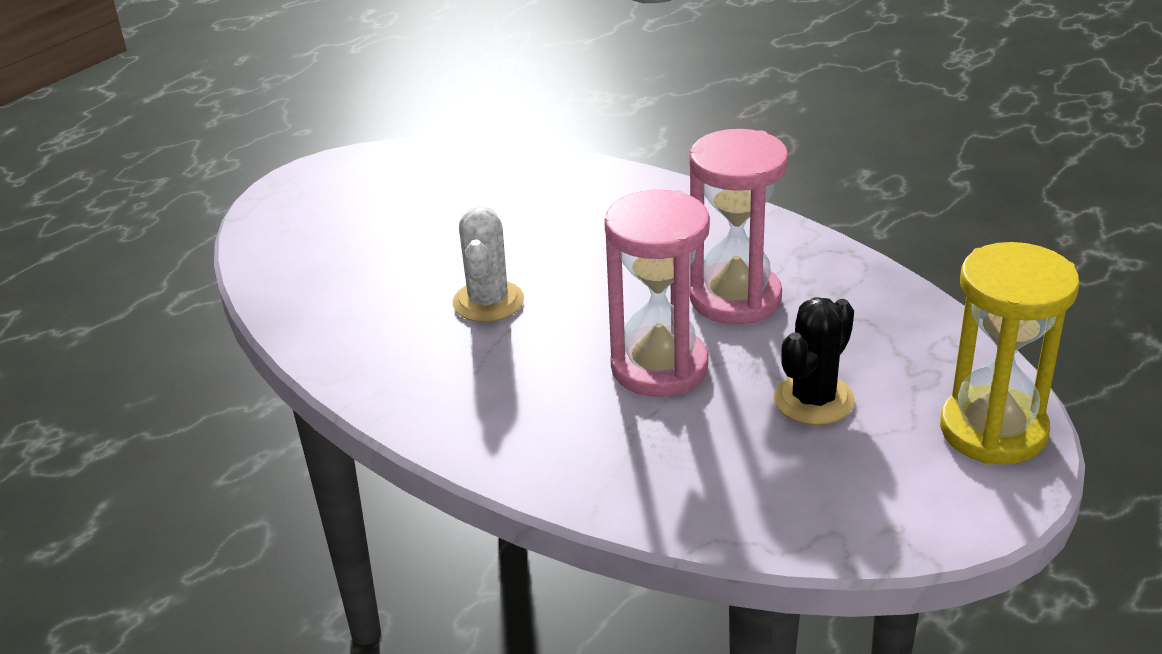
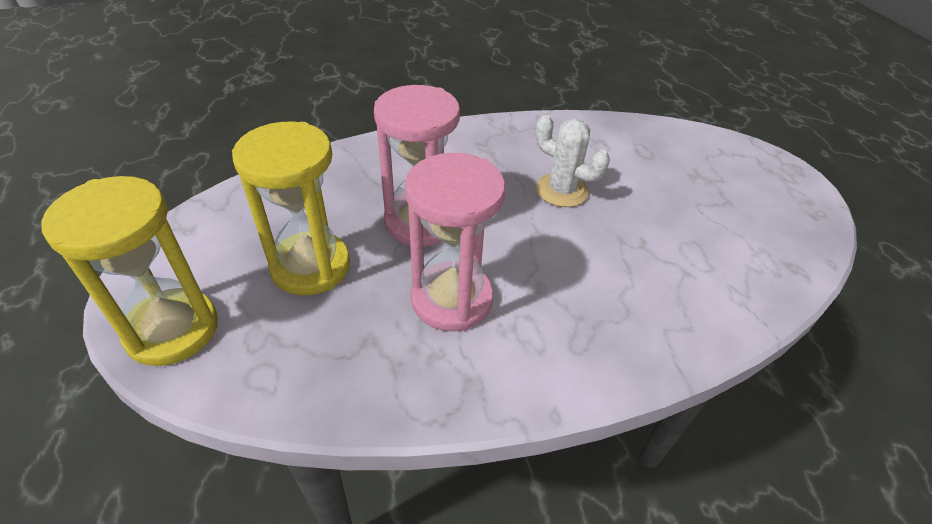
camera: 120 degrees right, 10 degrees up
black cactus [774,297,855,425] -> yellow hourglass [232,122,350,296]

